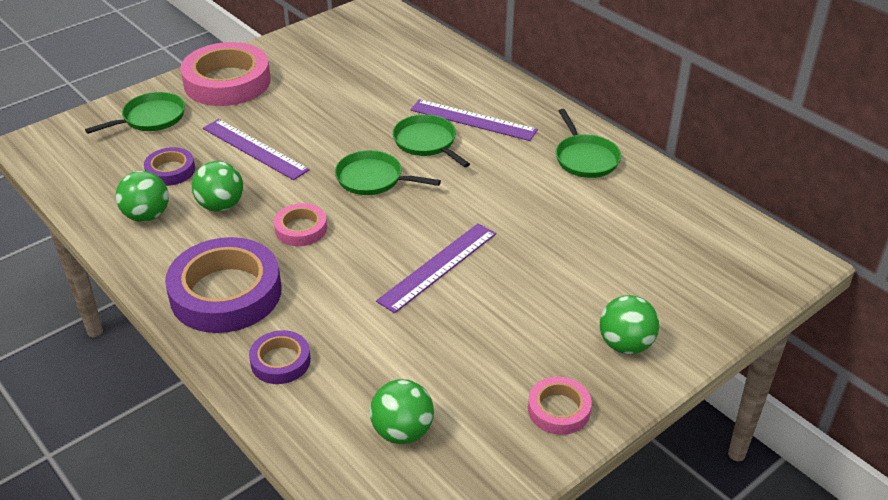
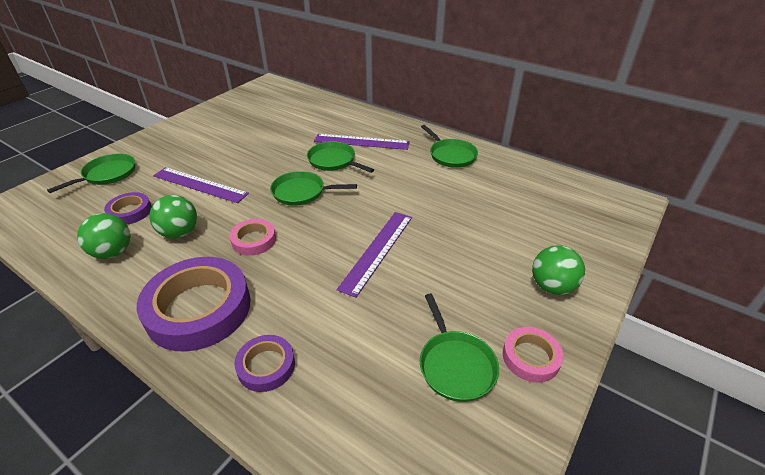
camera: 15 degrees left, 0 degrees up
pink tape [180,42,271,106] -> none
green ball [370,379,434,444] -> none
none -> green pan [420,294,499,402]

